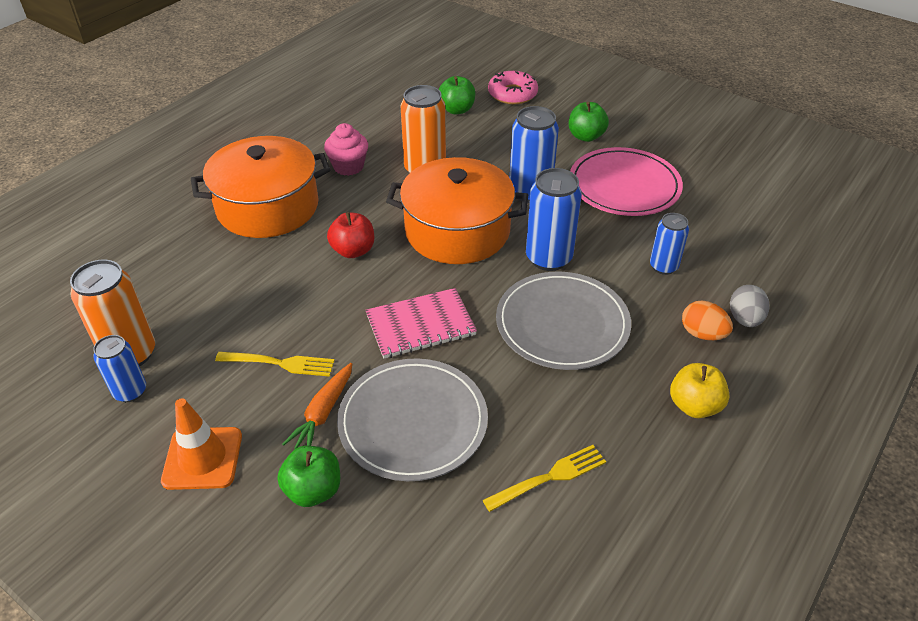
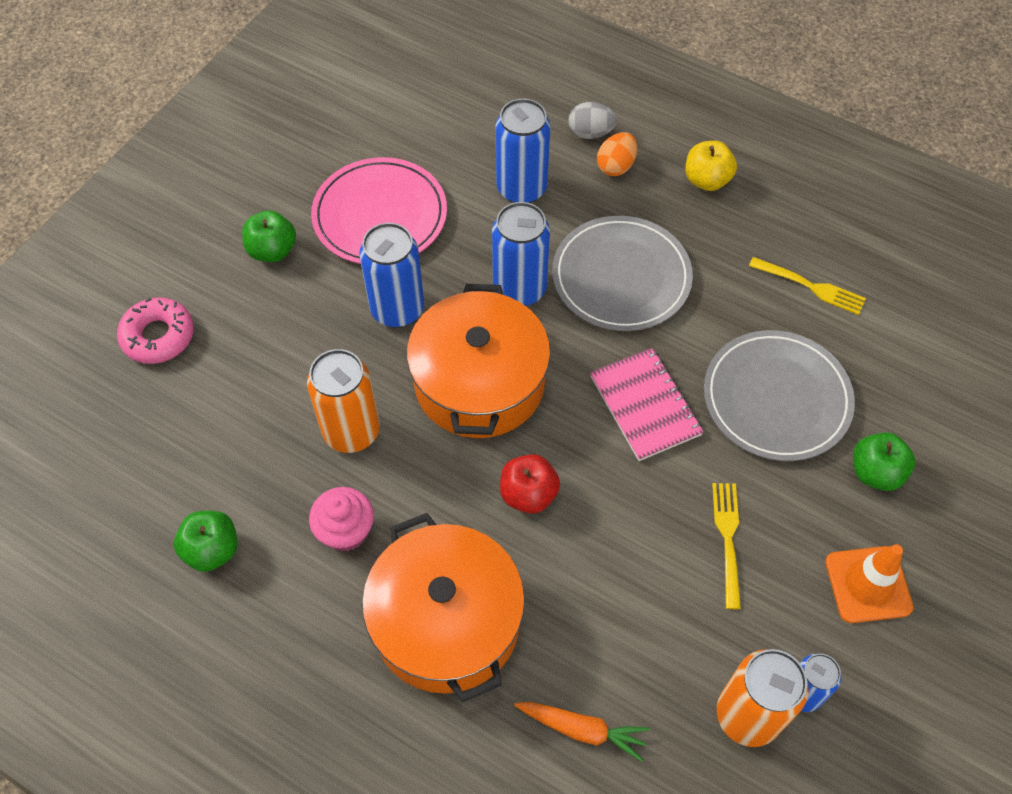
camera: 95 degrees left, 15 degrees up
orange carrot [282,363,352,449] -> orange carrot moved to [514,702,650,762]
green apple [439,76,475,114] -> green apple moved to [174,511,238,572]
yellow fork [483,445,606,512] -> yellow fork turned 150 degrees clockwise [749,257,866,315]
blue can [650,213,689,275] -> blue can [496,98,551,203], size x1.63

